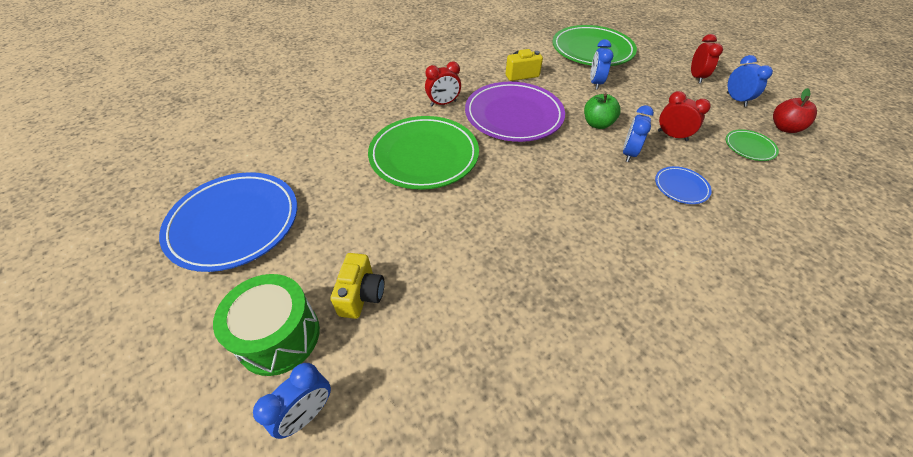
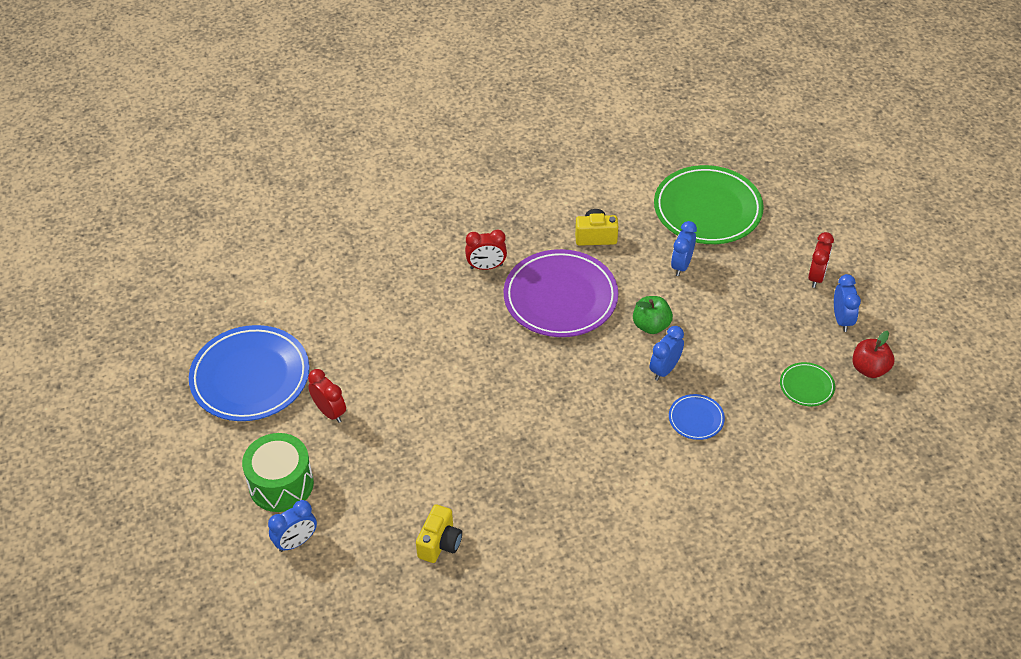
camera: 15 degrees right, 0 degrees up
yellow camera [330,253,384,319] -> yellow camera moved to [416,504,462,563]
green plate [368,116,479,190] -> none
red clock [658,91,711,141] -> red clock moved to [308,369,346,423]

